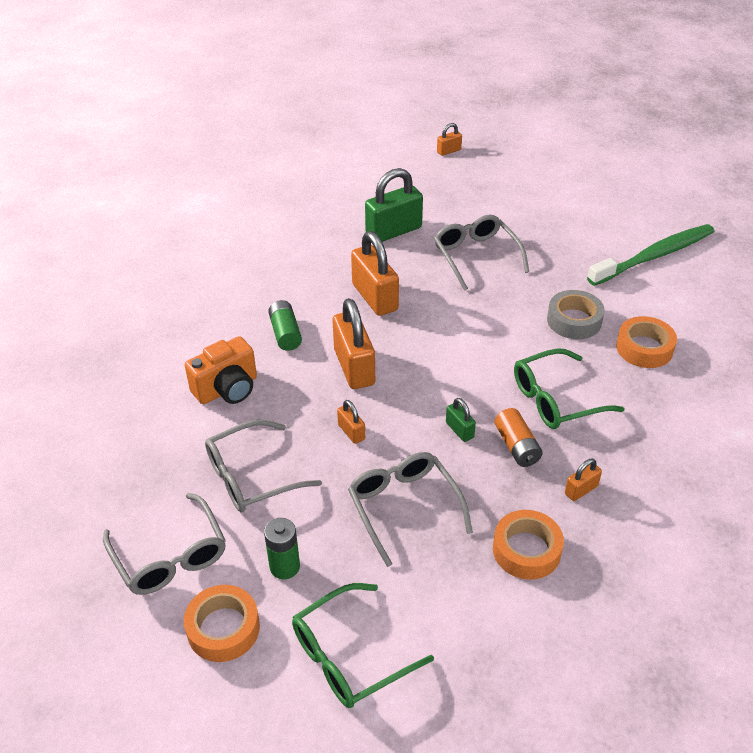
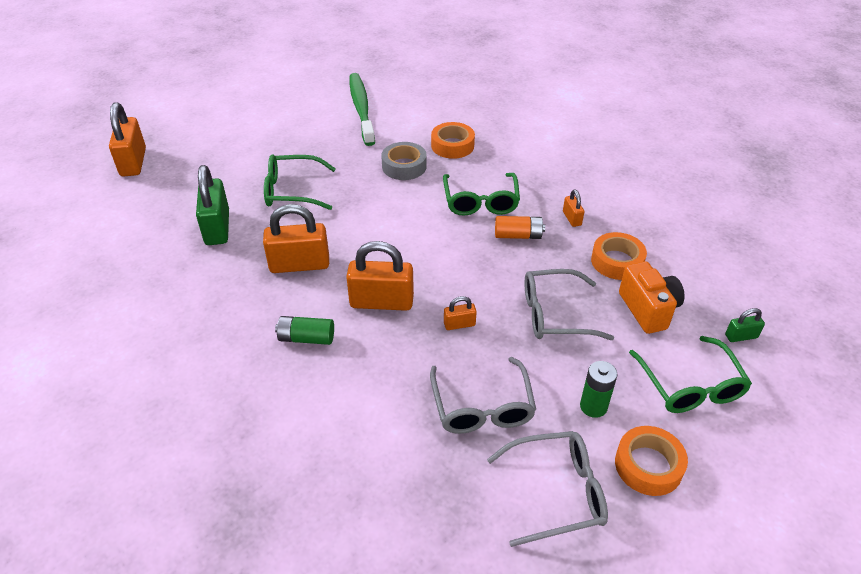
camera: 70 degrees left, 0 degrees up
orange camera [185,336,257,404] -> orange camera moved to [619,261,685,334]
grey glasses [434,215,529,291] -> green glasses [264,154,336,210]
orange padlock [437,123,462,156] -> orange padlock [109,102,146,176], size x2.08
green padlock [446,398,476,442] -> green padlock moved to [725,308,765,342]

